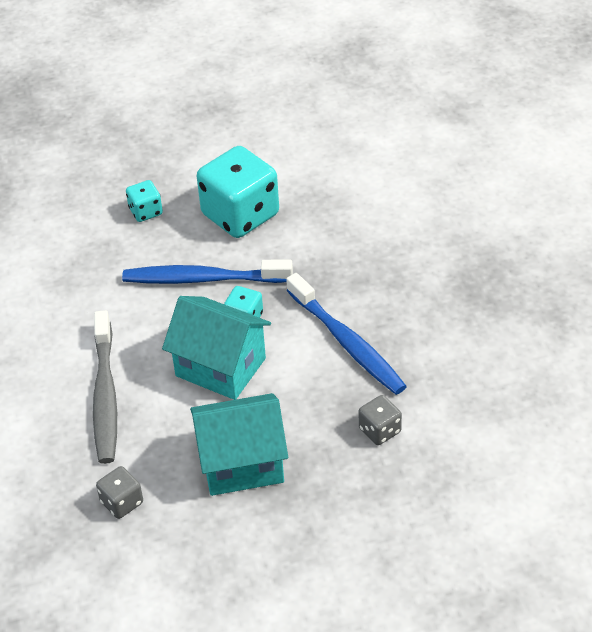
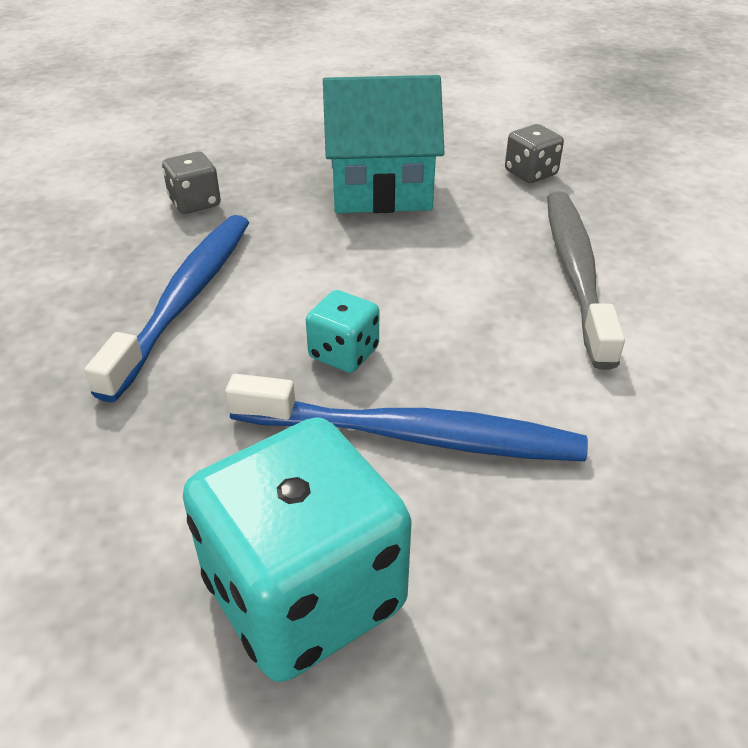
camera: 175 degrees left, 5 degrees down
turquoise dice [126,180,163,222] -> none
turquoise house [162,296,271,400] -> none
blue toothbrush [286,273,407,395] -> blue toothbrush turned 45 degrees clockwise [85,215,249,402]

